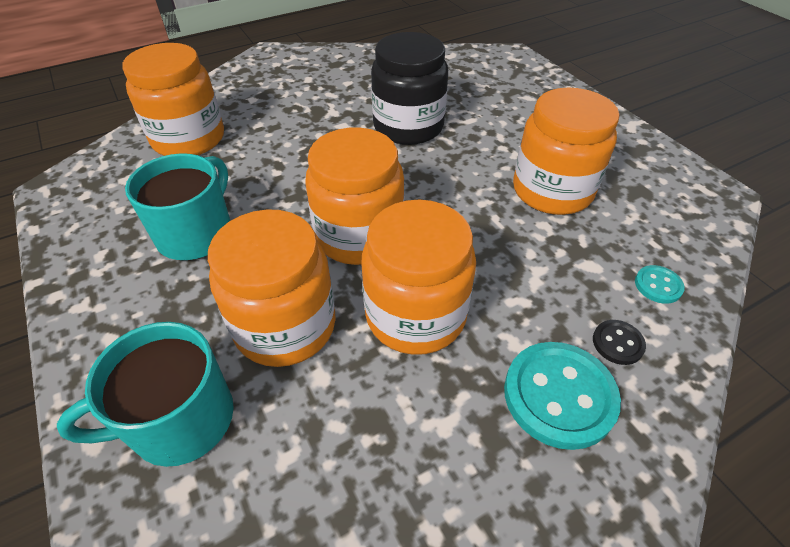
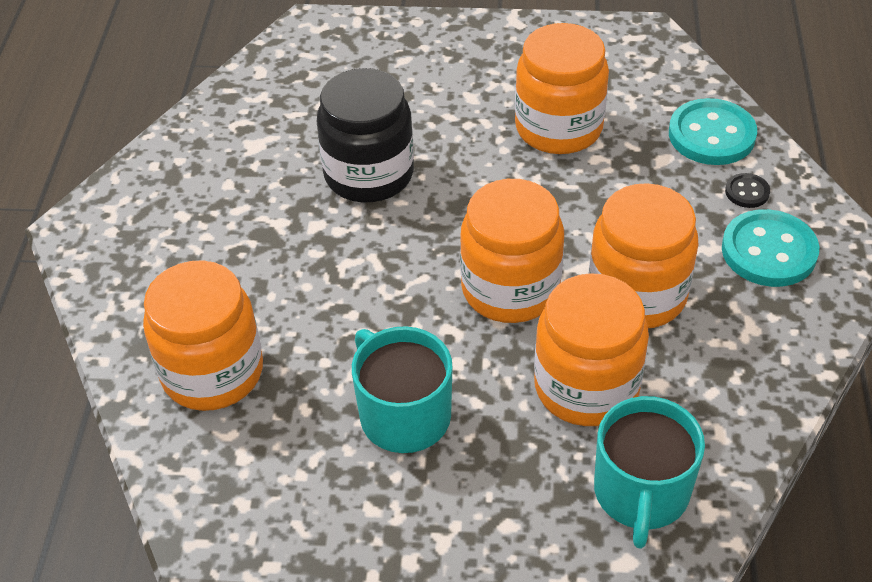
camera: 55 degrees left, 0 degrees up
turquoise button [635,265,685,304] -> turquoise button [669,98,757,165], size x2.07

